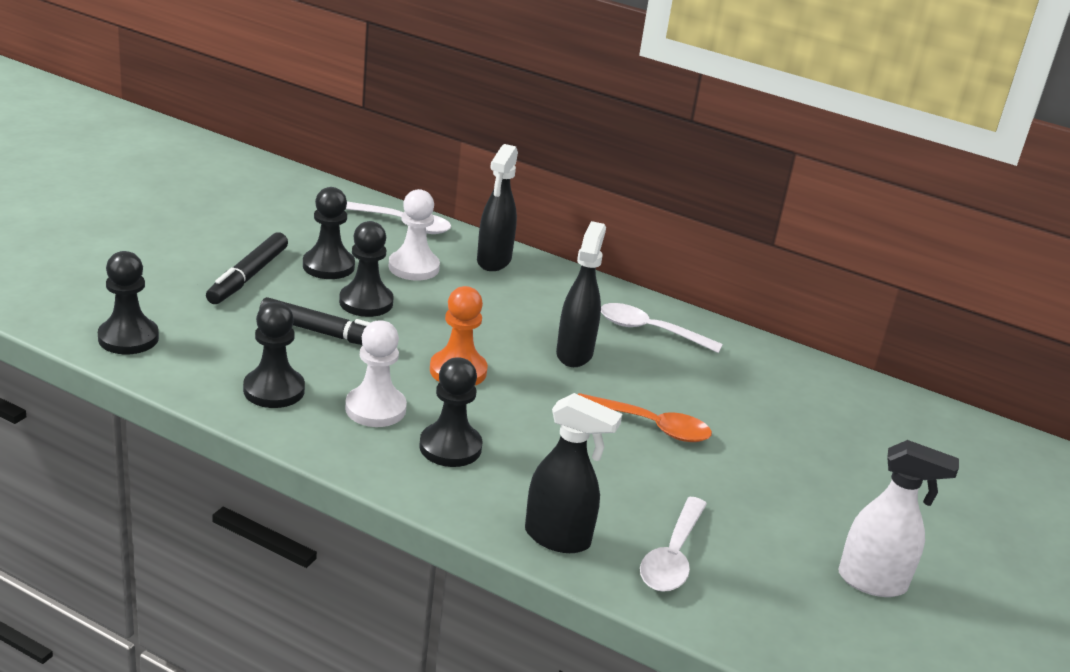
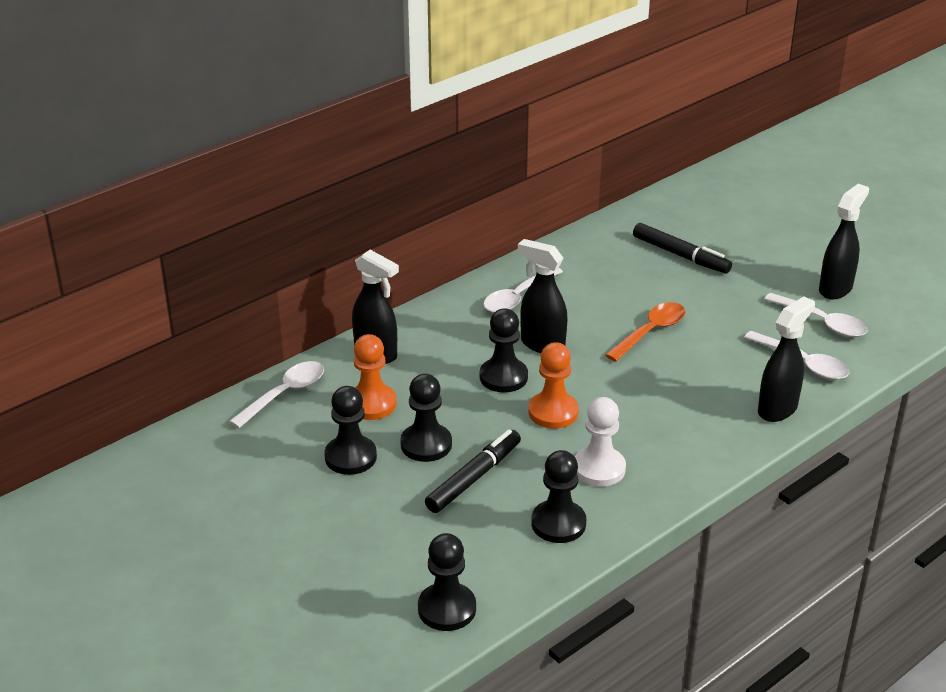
camera: 65 degrees left, 5 degrees up
black marker [206,232,288,304] -> black marker moved to [633,223,732,274]
white pawn [388,189,440,281] -> orange pawn [354,334,397,420]
black pawn [419,357,483,467] -> black pawn moved to [480,308,528,393]
white spray bottle [838,440,959,597] -> black spray bottle [819,184,869,299]
none -> white spoon [764,293,868,337]

